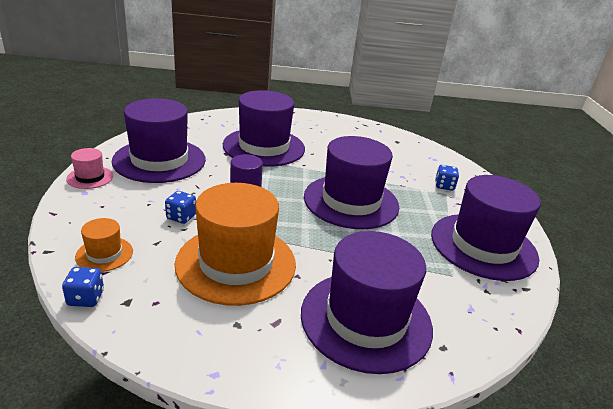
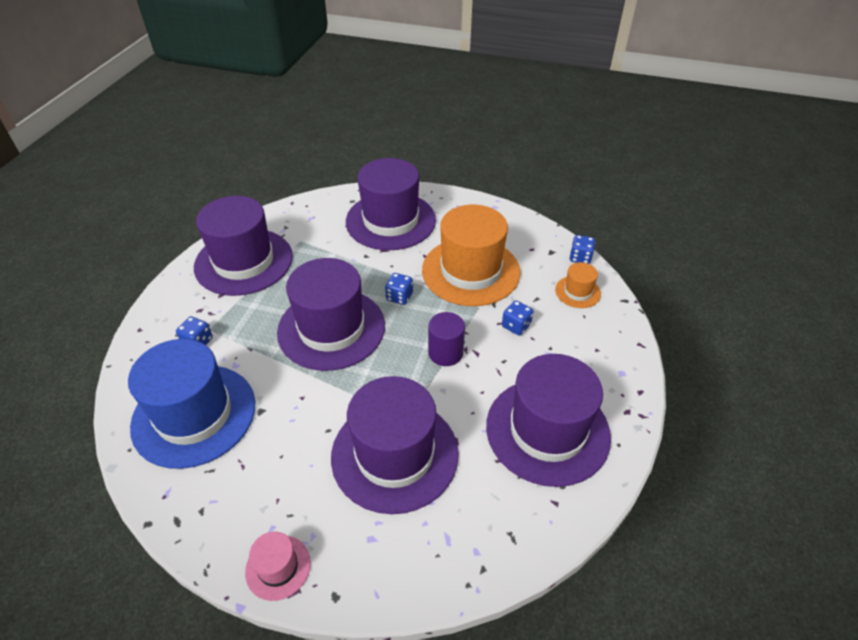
camera: 160 degrees left, 15 degrees up
pink hat [66,148,113,189] -> pink hat moved to [245,532,311,601]
none -> blue hat [128,339,255,469]
none -> blue dice [385,273,413,305]

